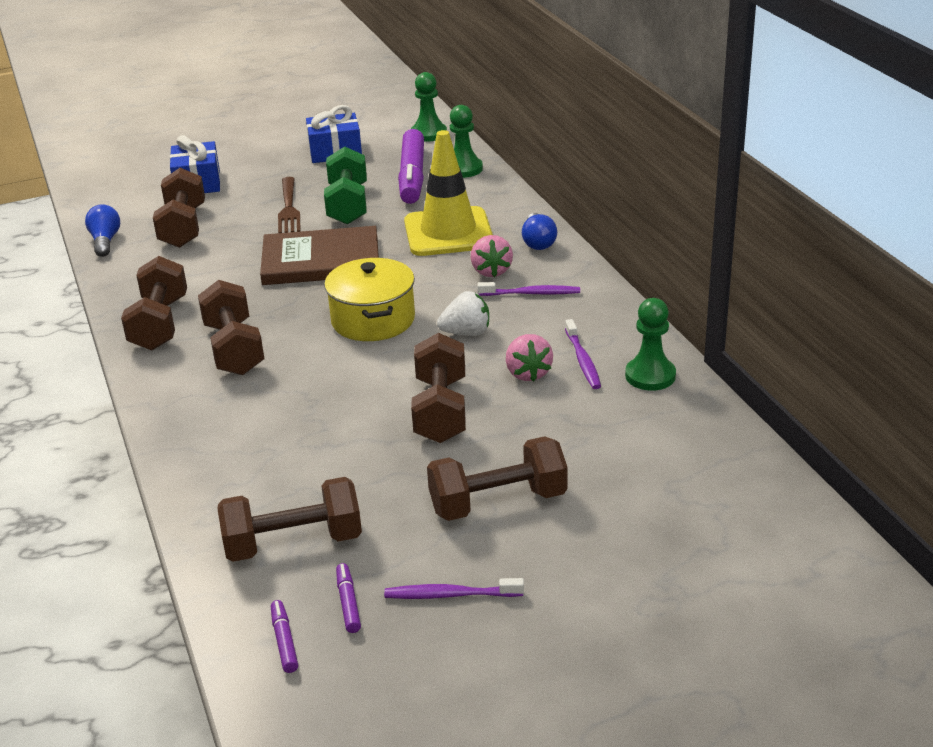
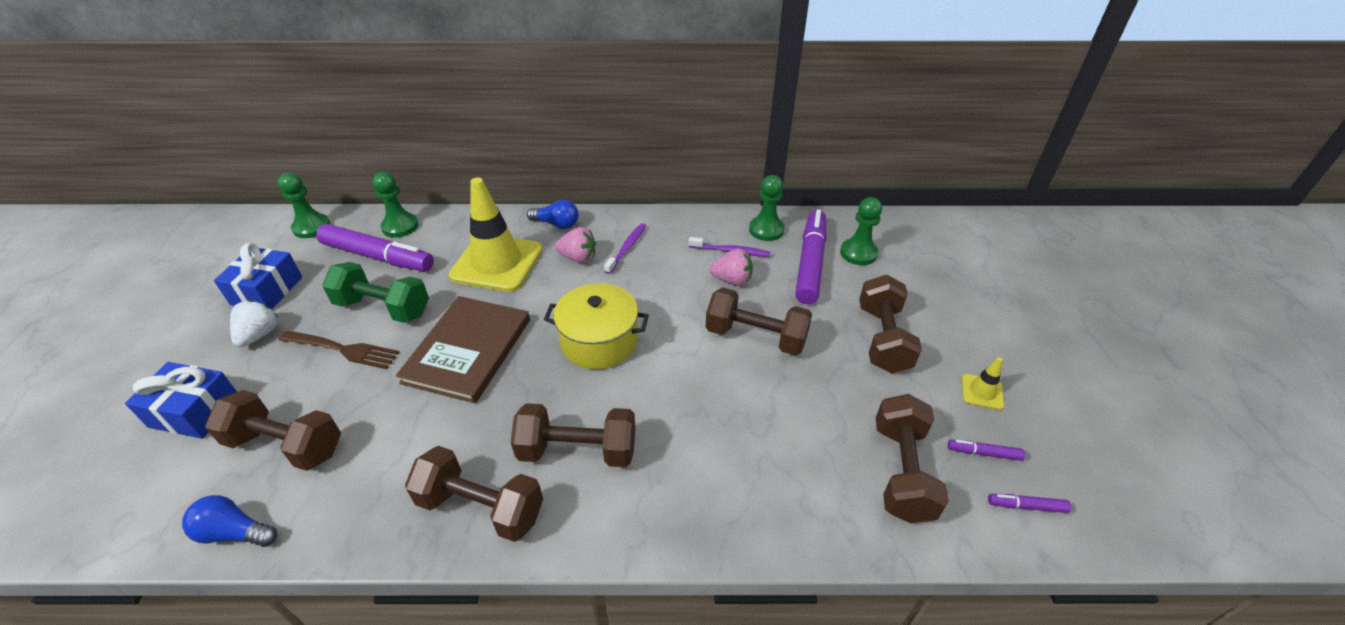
camera: 70 degrees left, 10 degrees up
purple toothbrush [384,578,524,599] -> yellow traffic cone [962,357,1004,410]
white strawberry [437,291,489,336] -> white strawberry moved to [230,300,278,347]
none -> purple marker [795,209,827,304]
none -> green pawn [840,197,882,265]

